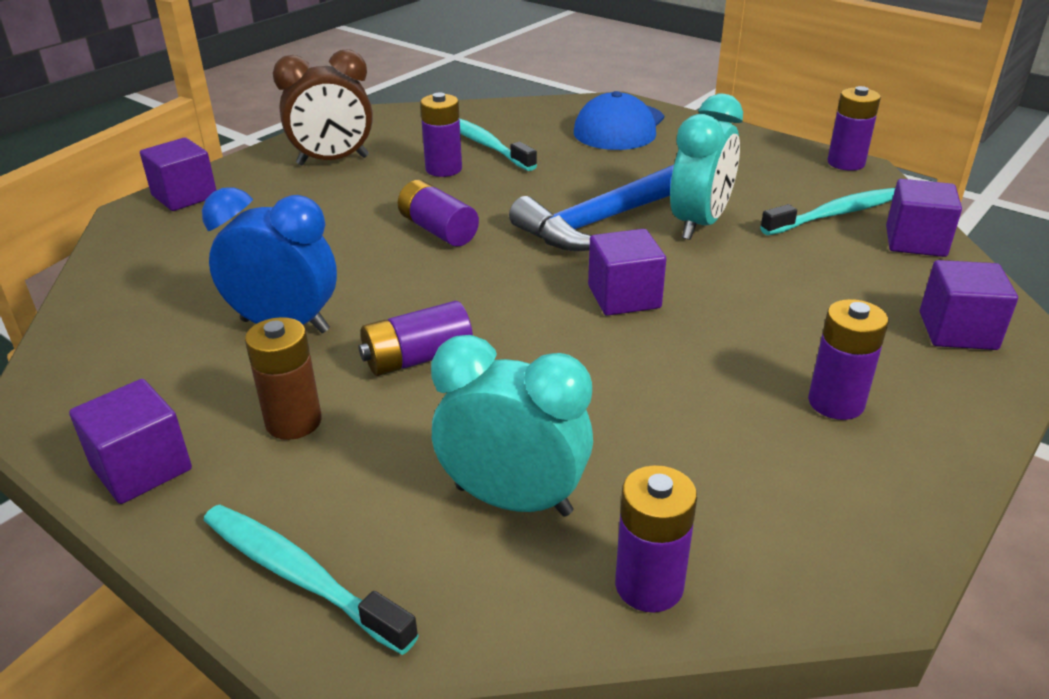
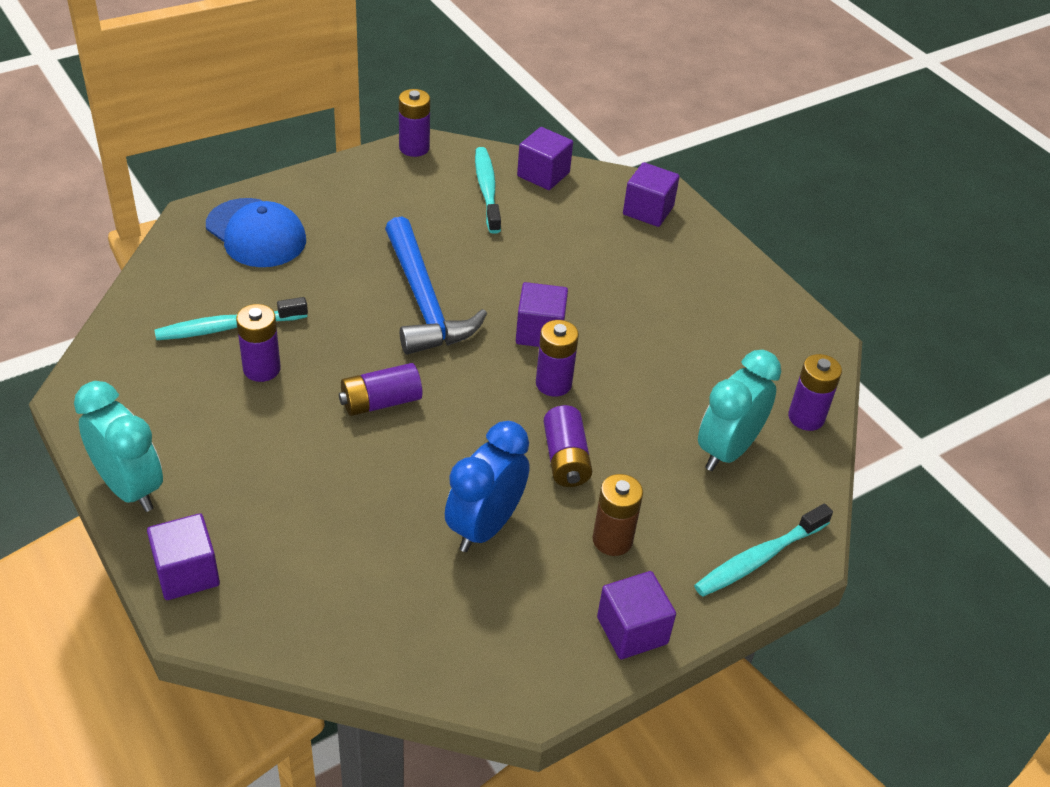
camera: 75 degrees left, 10 degrees up
brown clock [273,49,373,166] -> none
turquoise clock [670,93,743,240] -> turquoise clock moved to [74,381,163,512]
purple battery [808,299,889,420] -> purple battery moved to [536,320,579,397]

